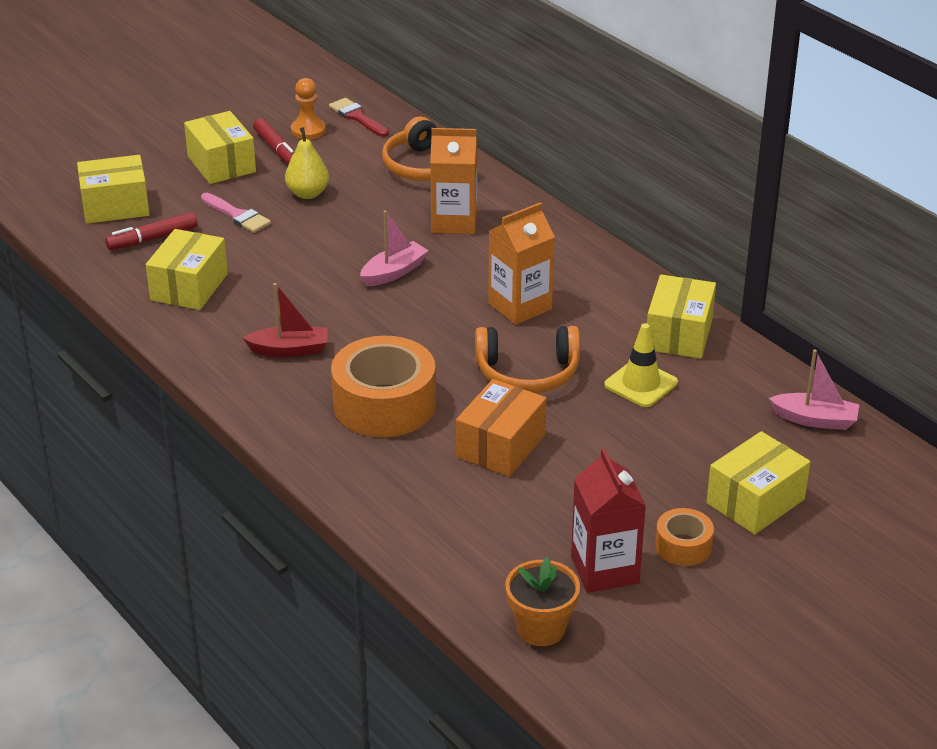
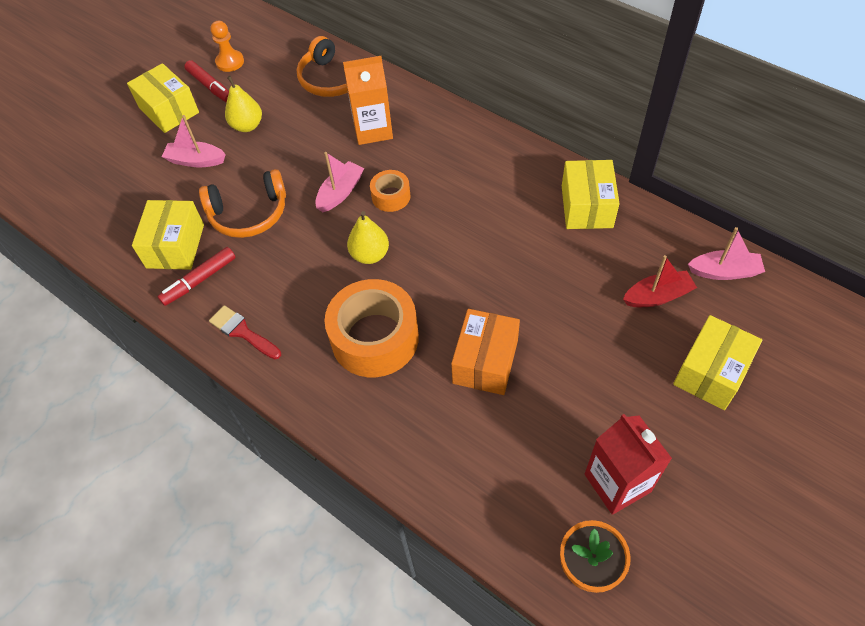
camera: 10 degrees left, 20 degrees up
yellow box [77,155,150,224] -> none
red marker [105,212,197,250] -> red marker moved to [158,247,236,306]
pink brush [201,193,271,233] -> pink boat [162,115,226,167]
red boat [243,283,328,357] -> red boat moved to [623,255,697,307]
red brush [329,98,389,137] -> red brush moved to [209,305,281,359]
orange headphones [475,326,580,393] -> orange headphones moved to [199,169,286,238]
orange carton [488,202,555,325] -> none
yellow traffic cone [604,323,678,407] -> none
orange tape [655,508,714,566] -> orange tape moved to [370,170,411,212]
none -> yellow pear [347,211,389,264]

